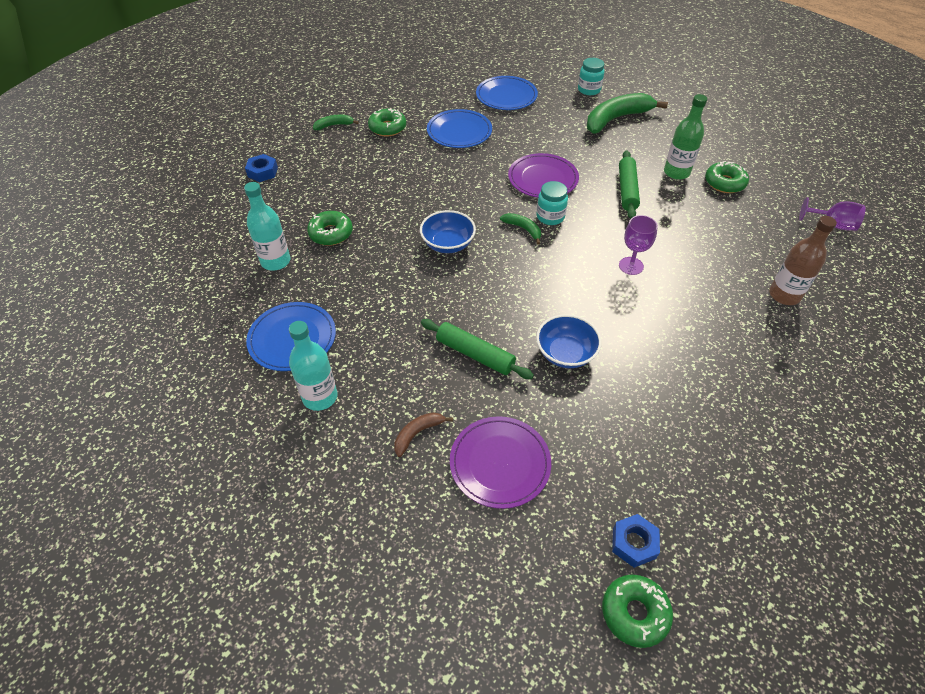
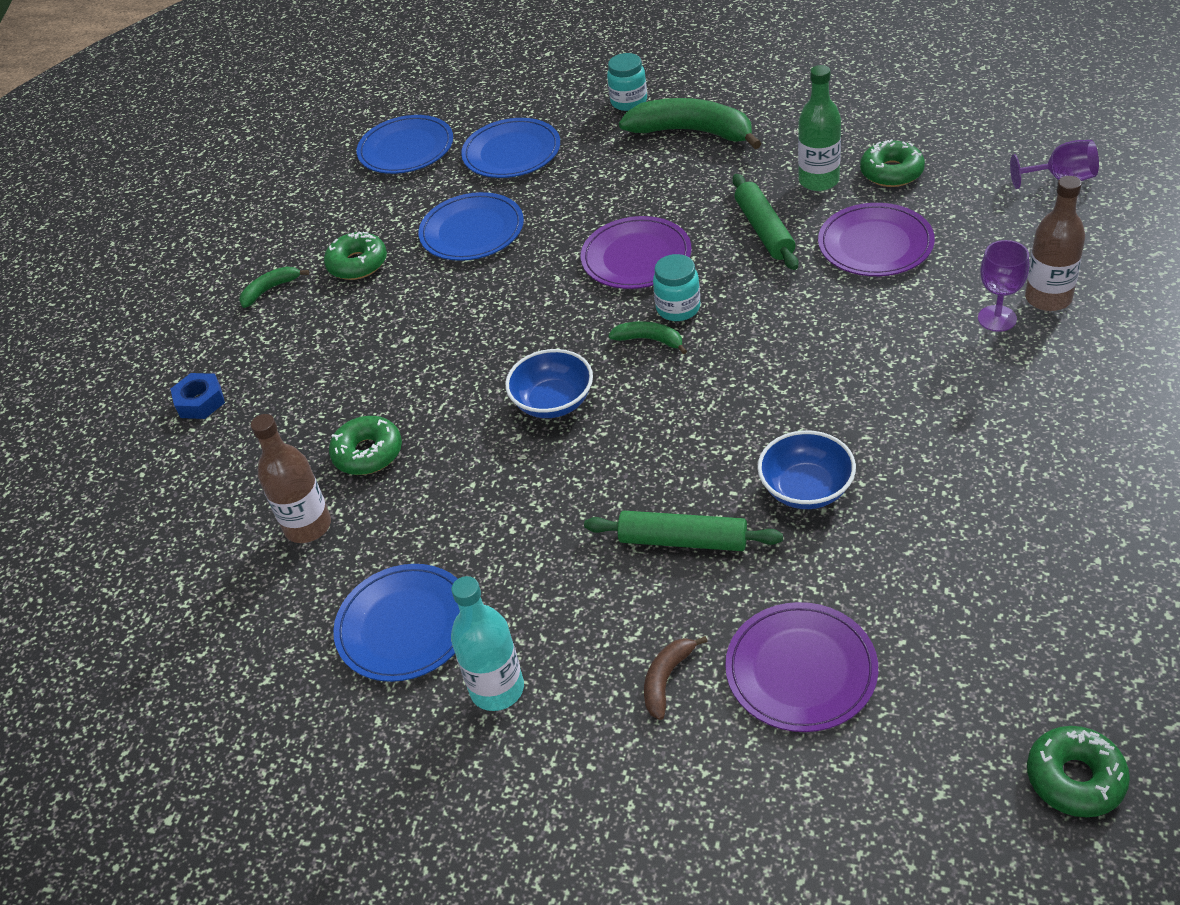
camera: 15 degrees left, 5 degrees down
turquoise bottle [244,182,290,271] -> brown bottle [251,414,331,543]
green banana [587,93,668,134] -> green banana turned 75 degrees clockwise [619,98,761,149]
blue nut [612,514,660,568] -> none
purple goblet [619,215,658,275] -> purple goblet moved to [978,240,1029,332]
none -> blue plate [357,115,453,174]
none -> purple plate [818,203,935,276]

